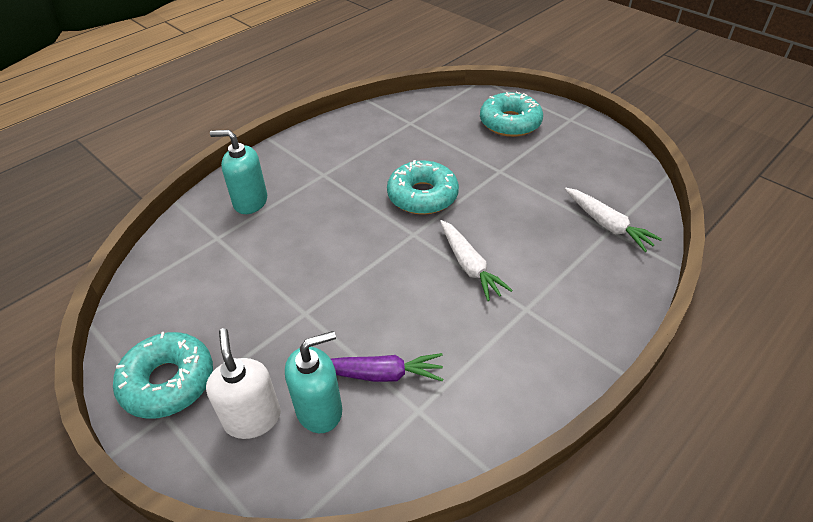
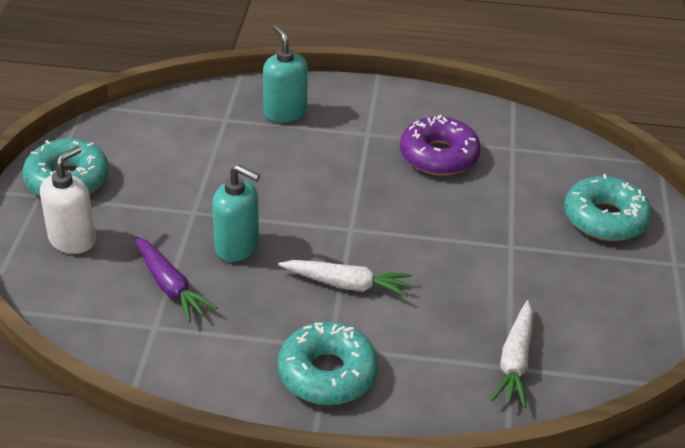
camera: 50 degrees right, 5 degrees down
turquoise soap dispenser [285,331,342,433] -> turquoise soap dispenser moved to [212,165,260,262]
turquoise donut [387,160,459,215] -> turquoise donut moved to [278,322,378,405]
white carrot [440,220,513,301] -> white carrot turned 105 degrees counterclockwise [278,260,412,297]
none -> purple donut [400,115,481,176]

